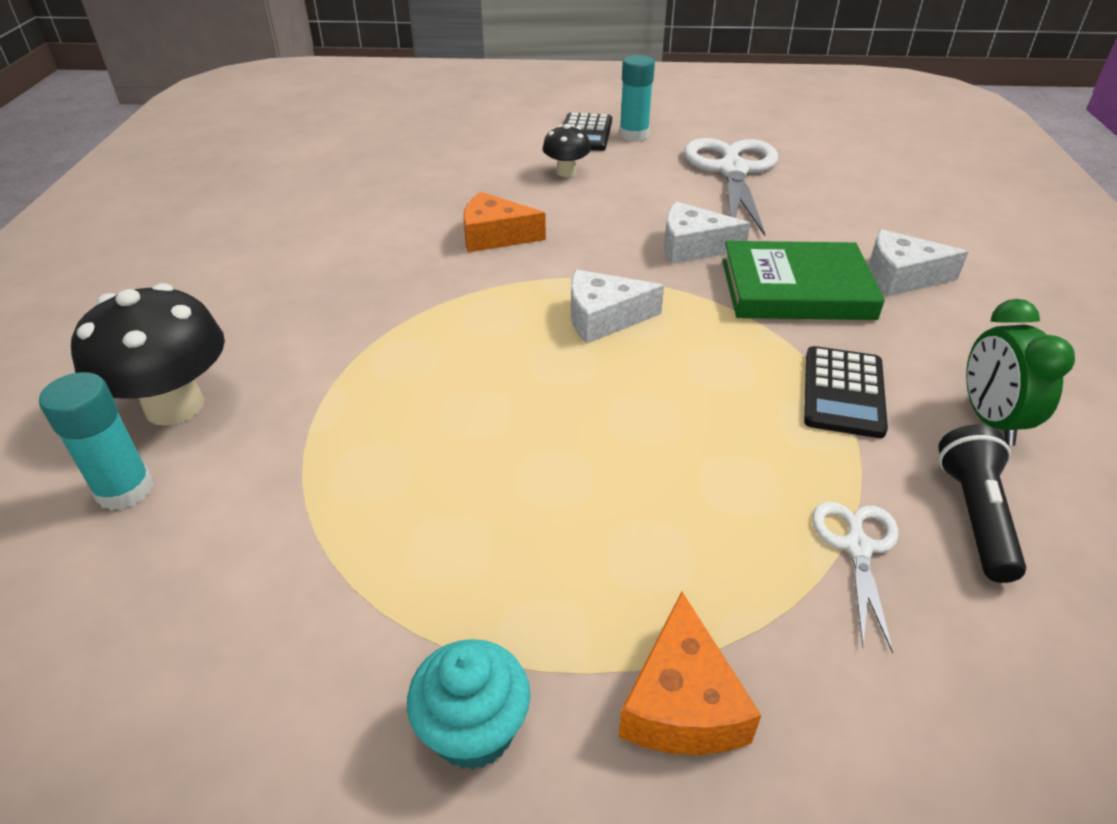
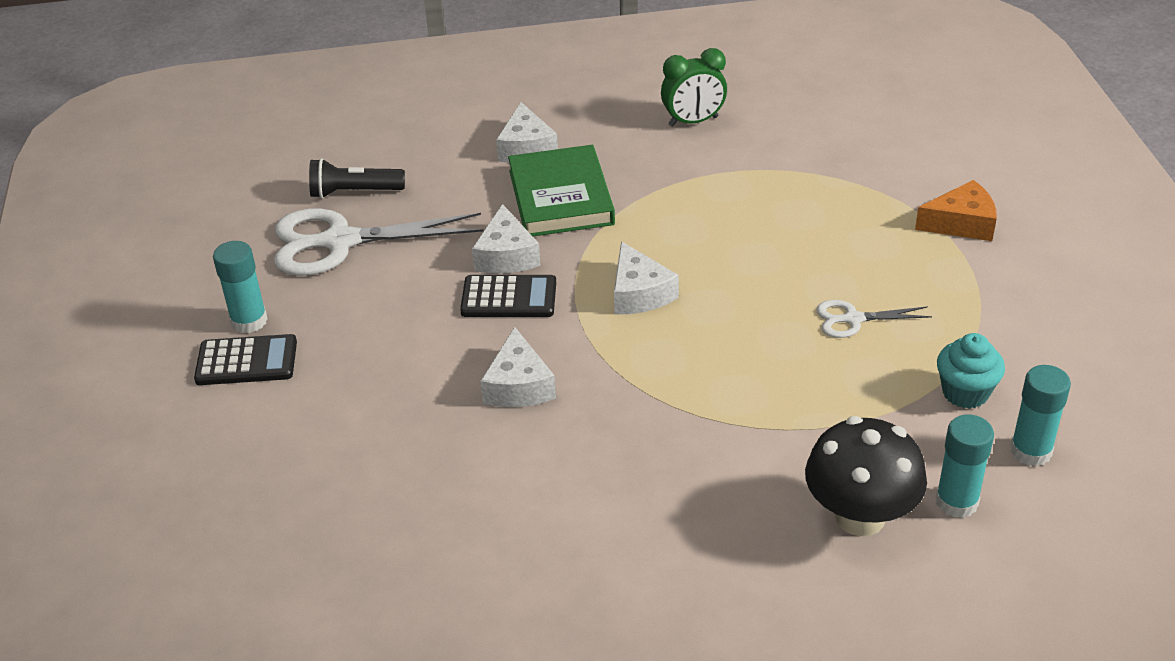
camera: 100 degrees left, 0 degrees up
turquoise cupcake [407,639,530,770] -> turquoise cupcake moved to [937,333,1005,409]
orange cheese [463,192,546,252] -> white cheese [480,327,556,407]
black mushroom [542,124,591,177] -> none
black calculator [804,346,888,438] -> black calculator moved to [460,275,556,317]
white scissors [812,501,898,653] -> white scissors moved to [816,300,932,338]
black flashlight [938,425,1026,583] -> black flashlight moved to [309,158,405,199]
none -> turquoise glue stick [1010,365,1071,466]

